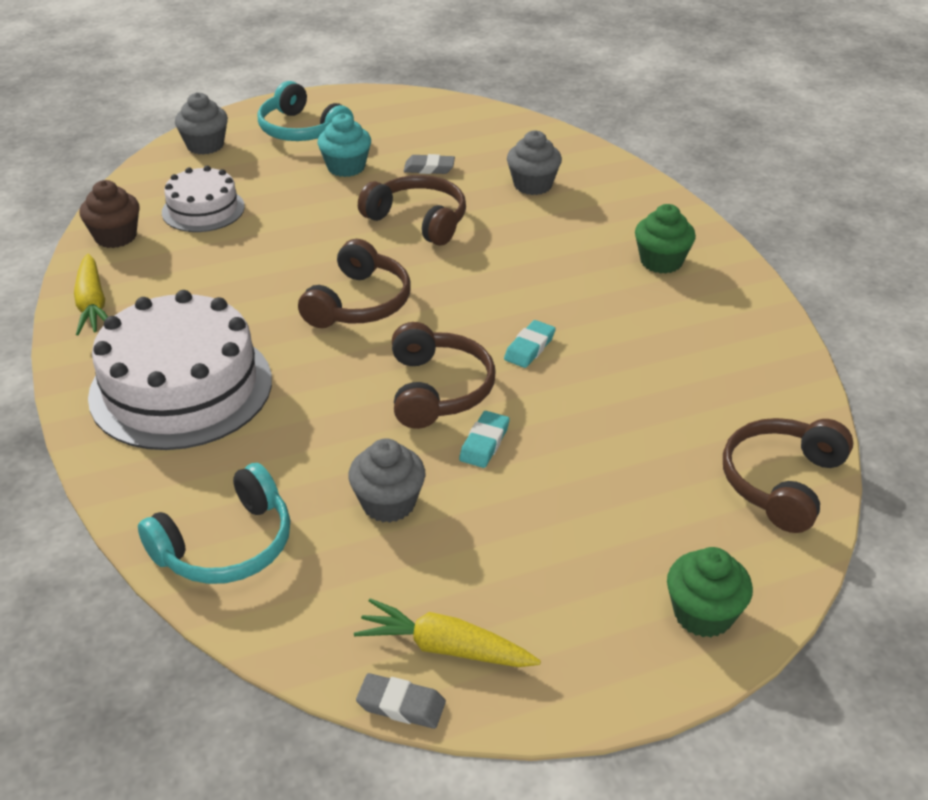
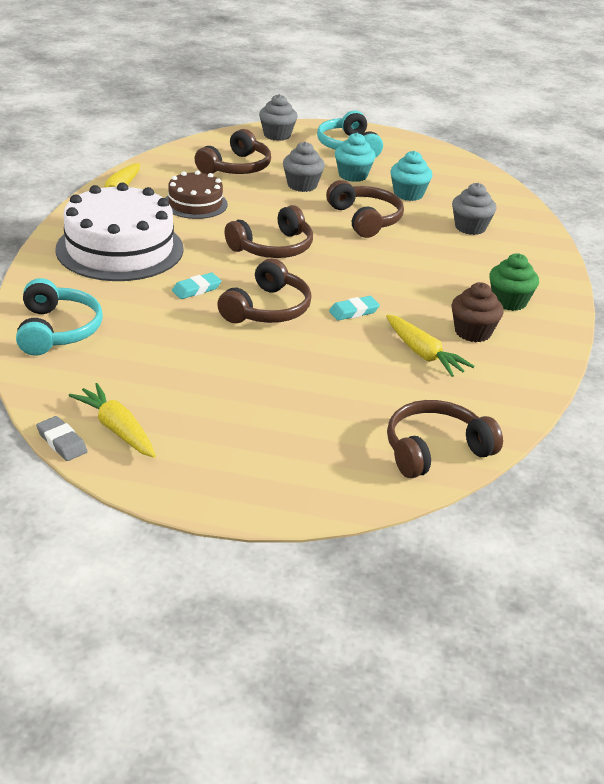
camera: 30 degrees right, 5 degrees down
brown cupcake [80,180,140,248] -> brown cupcake moved to [451,282,504,342]
turquoise headphones [138,463,290,584] -> turquoise headphones turned 90 degrees counterclockwise [16,278,103,356]
white cake [162,166,245,232] -> brown headphones [194,129,271,174]
grey cupcake [348,438,426,523] -> grey cupcake moved to [283,142,325,192]
grey eraser [404,154,455,174] -> turquoise cupcake [390,151,432,201]
turquoise eraser [459,411,510,468] -> turquoise eraser moved to [172,273,222,299]
green cupcake [667,547,753,638] -> none
none -> brown cake [166,170,228,219]
none -> yellow carrot [386,315,475,377]

